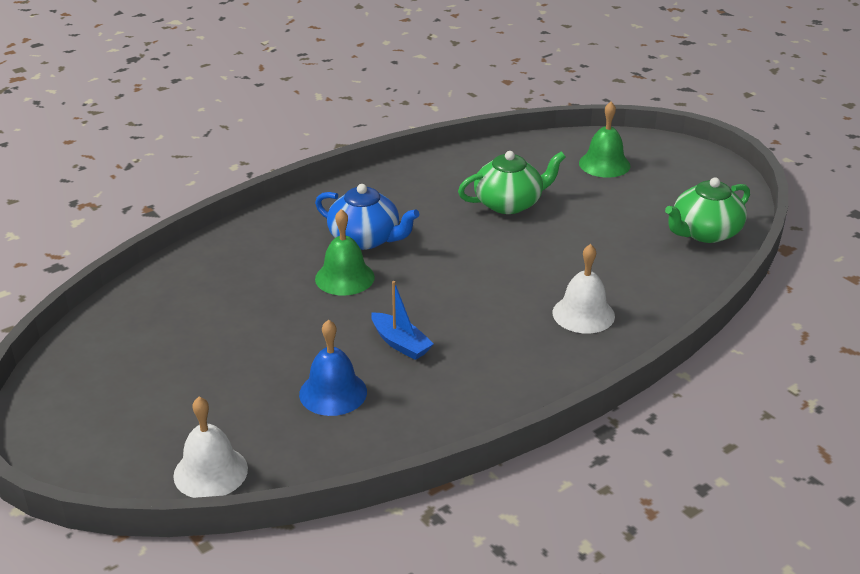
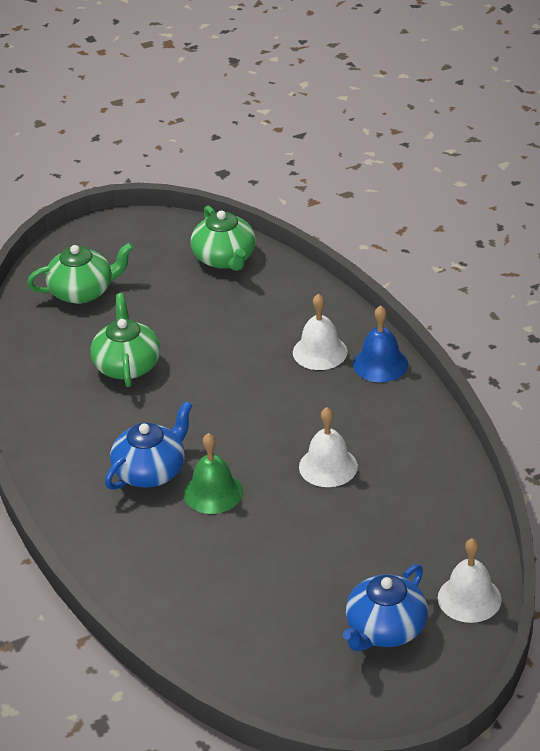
camera: 75 degrees left, 5 degrees up
blue bell [299,319,367,416] -> blue bell moved to [353,305,408,382]
blue boat [371,281,434,360] -> white bell [299,407,358,487]
green bell [579,102,631,178] -> green teapot [27,243,133,304]
none -> blue teapot [343,564,428,651]

